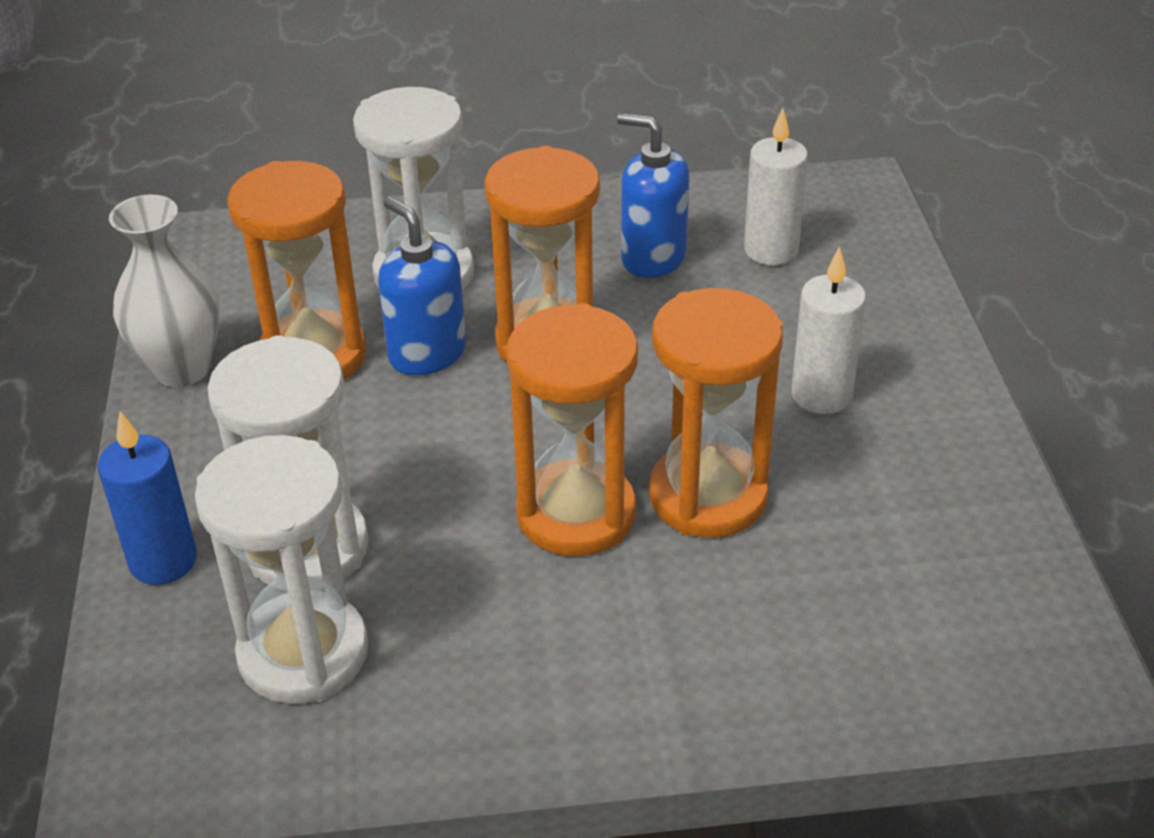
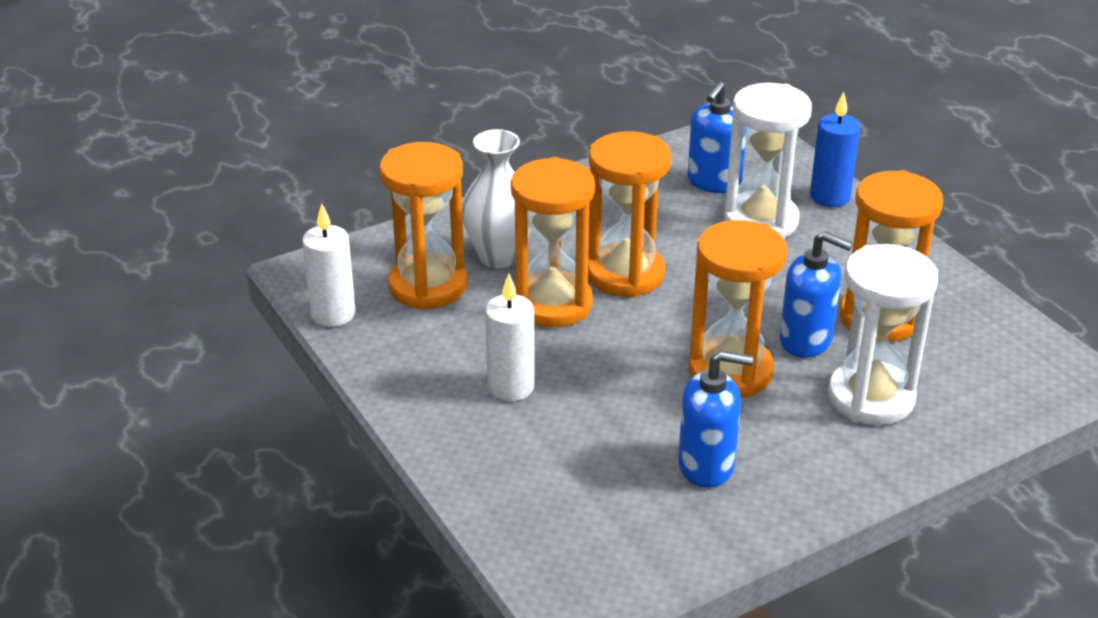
camera: 155 degrees right, 5 degrees down
white vase [109,195,220,387] -> white vase moved to [462,129,532,268]
white hourglass [195,435,368,704] -> blue soap dispenser [688,81,746,193]
white candle [744,108,808,265] -> white candle moved to [302,204,356,327]
none -> orange hourglass [379,142,467,310]

